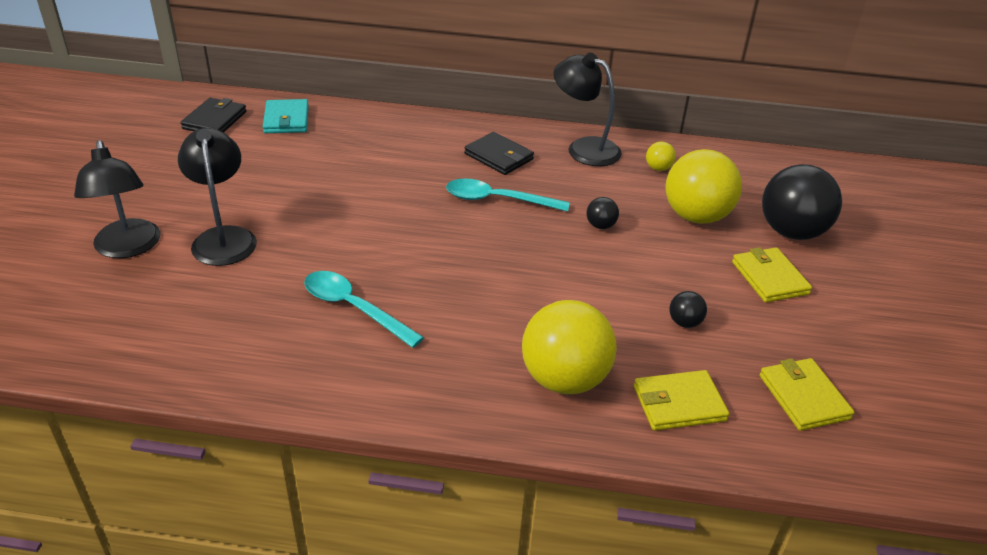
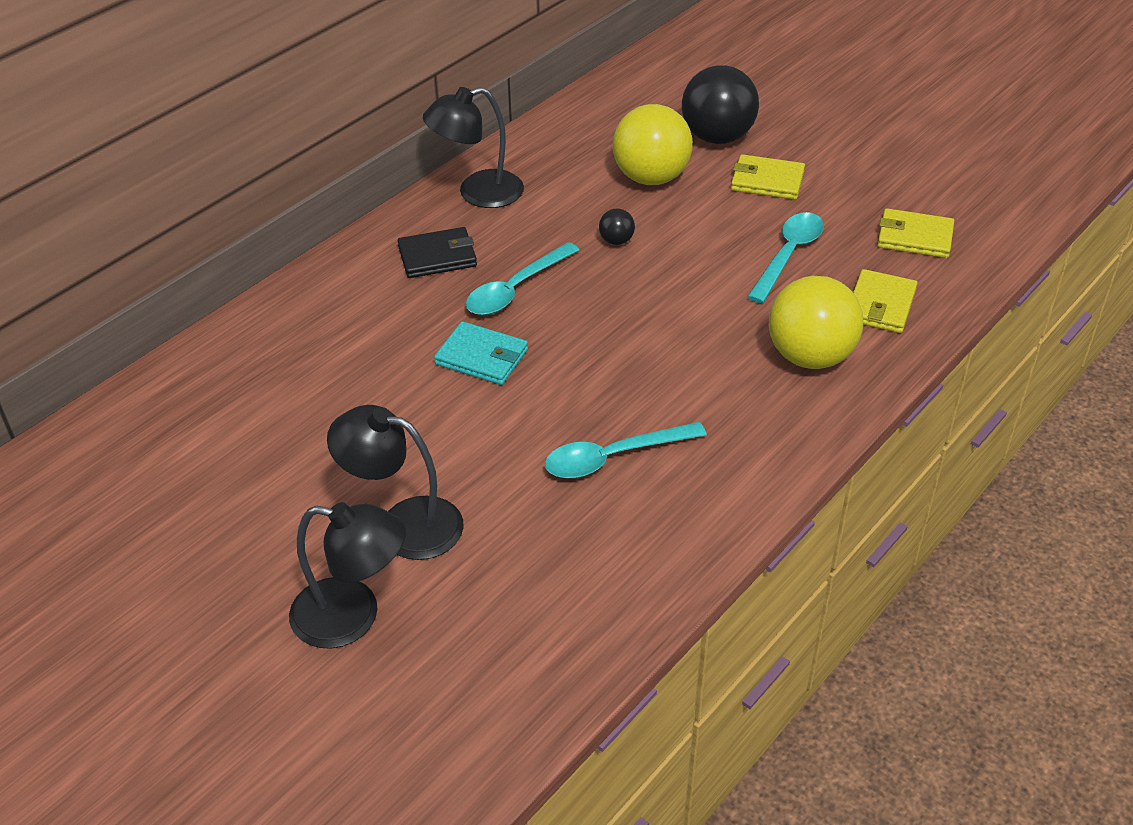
camera: 55 degrees left, 5 degrees up
black wallet [181,98,247,133] -> none
turquoise wallet [263,99,309,133] -> turquoise wallet moved to [434,321,528,385]
yellow ball [646,142,676,171] -> none
black ball [669,291,707,328] -> turquoise spoon [747,212,824,303]

